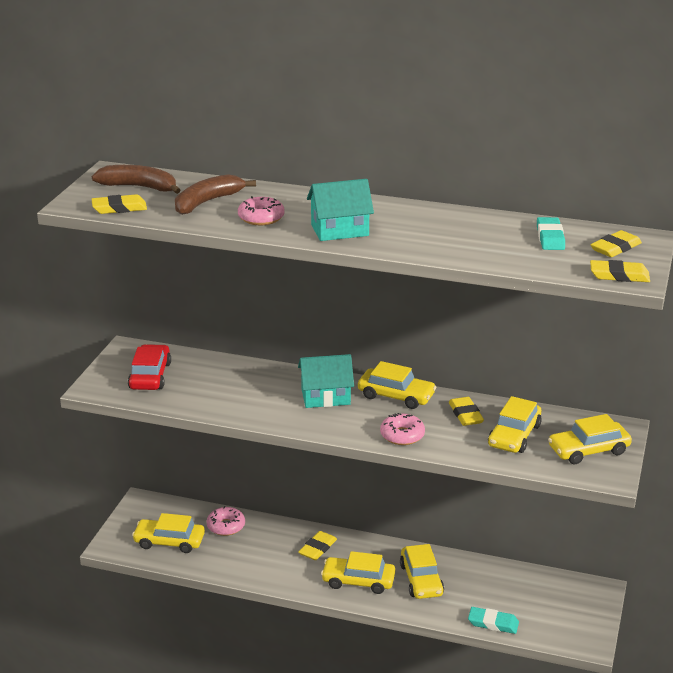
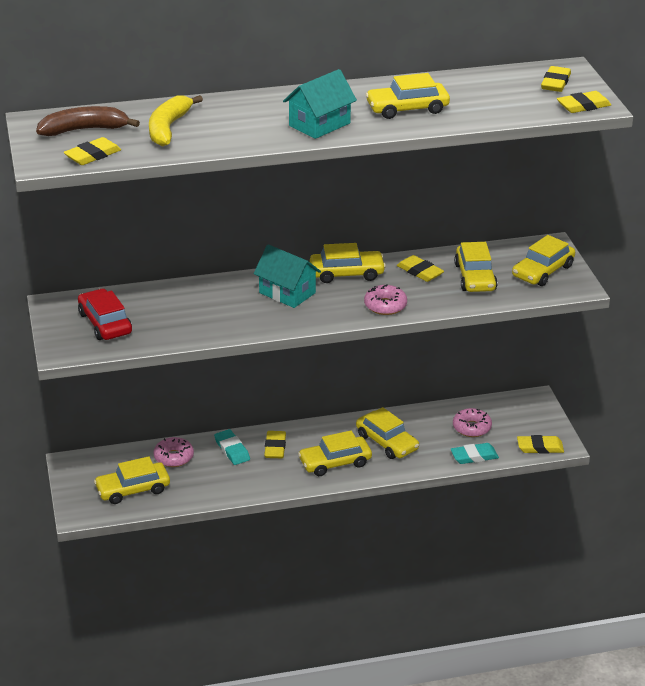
camera: 30 degrees left, 5 degrees up
brown banana [175,174,256,215] -> yellow banana [149,95,203,146]
pink donut [238,196,285,225] -> pink donut moved to [453,408,492,437]
turquoise house [298,354,354,408] -> turquoise house turned 75 degrees clockwise [254,244,321,308]
turquoise eraser [537,217,565,250] -> turquoise eraser moved to [214,429,250,465]
none -> yellow car [365,73,450,119]
none -> yellow eraser [517,435,564,454]

